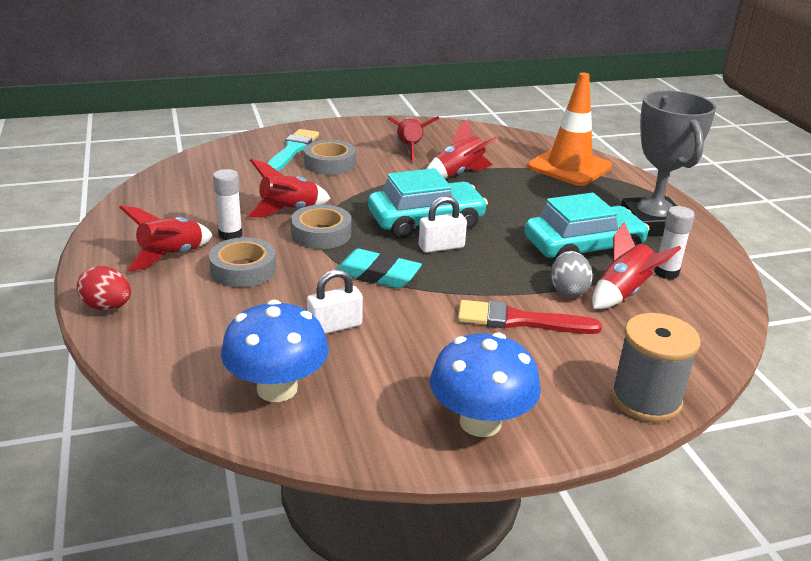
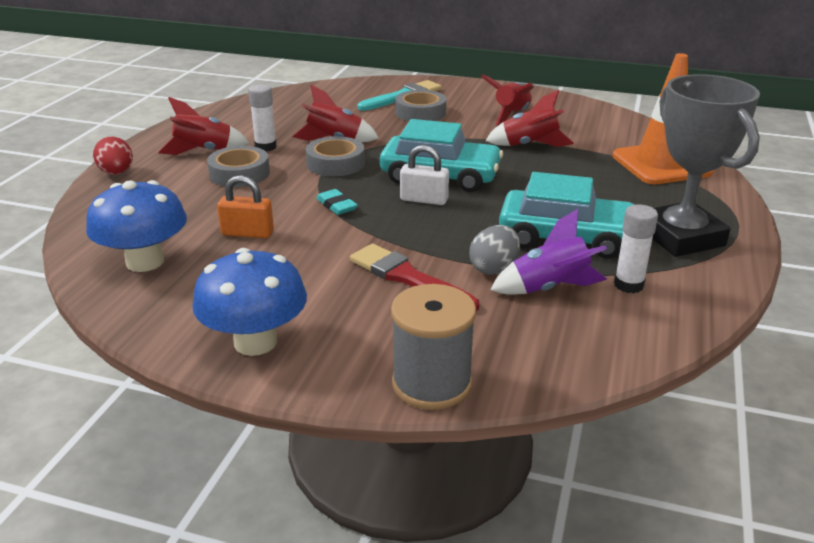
camera: 35 degrees right, 0 degrees up
white padlock [307,269,363,334] -> orange padlock [217,175,274,238]
turquoise eraser [335,249,422,289] -> turquoise eraser [316,189,358,215], size x0.61
red rocket [592,222,681,309] -> purple rocket [491,209,607,295]
grey trophy [621,90,717,237] -> grey trophy turned 45 degrees counterclockwise [653,74,760,257]

